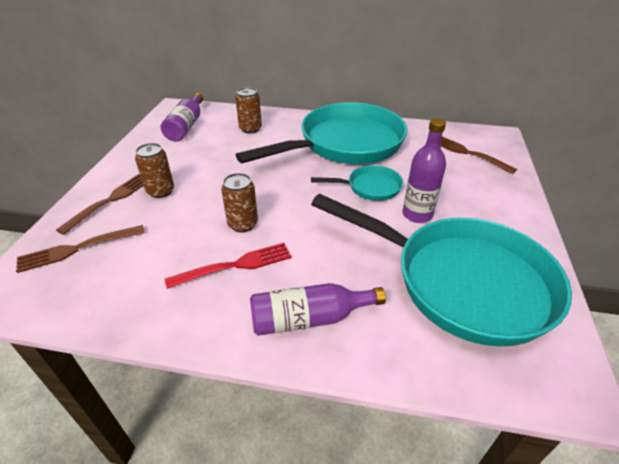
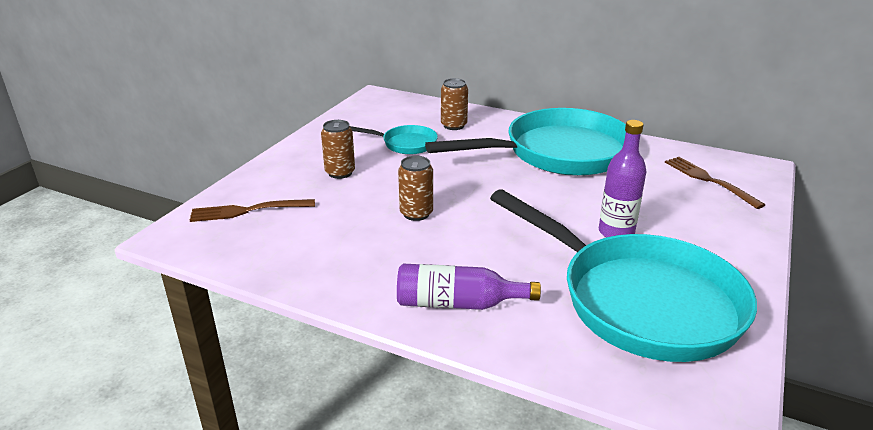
camera: 15 degrees right, 10 degrees down
brown fork [56,174,144,235] -> none
purple bottle [161,93,203,142] -> none
red fork [165,243,292,289] -> none
turquoise pan [311,165,403,201] -> turquoise pan moved to [350,125,438,154]

